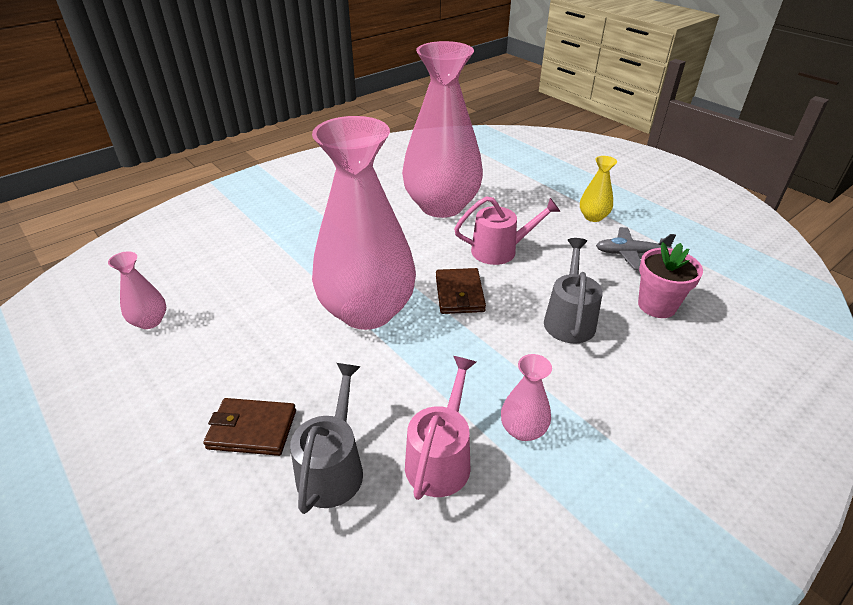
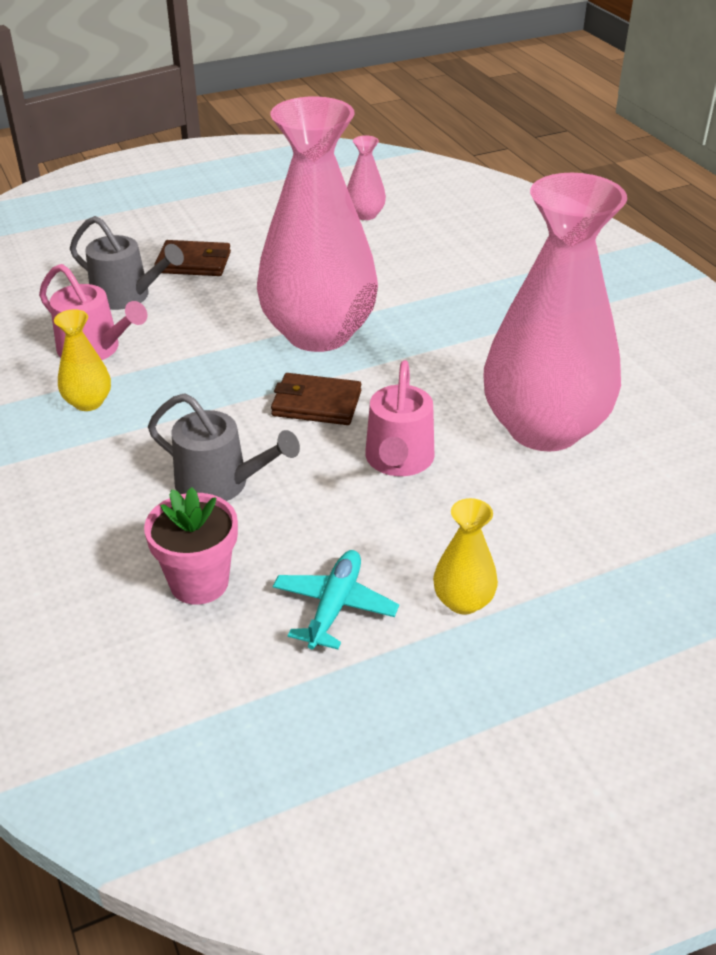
camera: 105 degrees right, 0 degrees up
brown wallet [203,398,296,456] -> brown wallet turned 75 degrees clockwise [154,240,231,276]
pink vase [501,354,552,441] -> yellow vase [54,309,111,411]
grey plane [596,227,676,270] -> turquoise plane [273,550,399,649]

